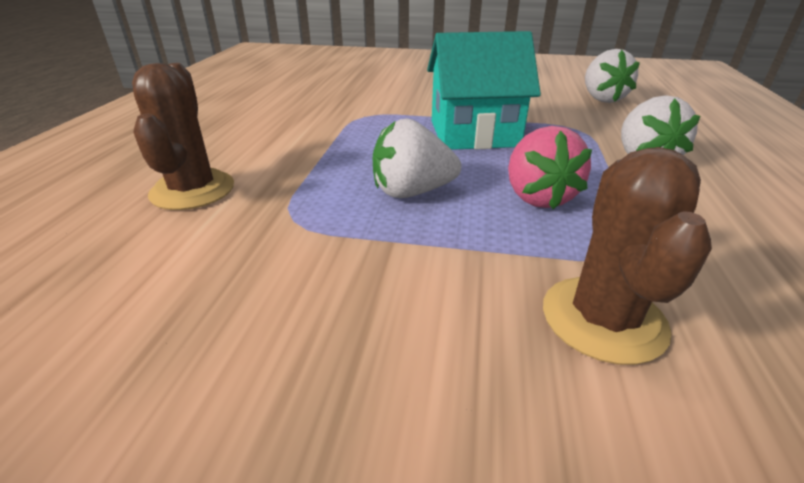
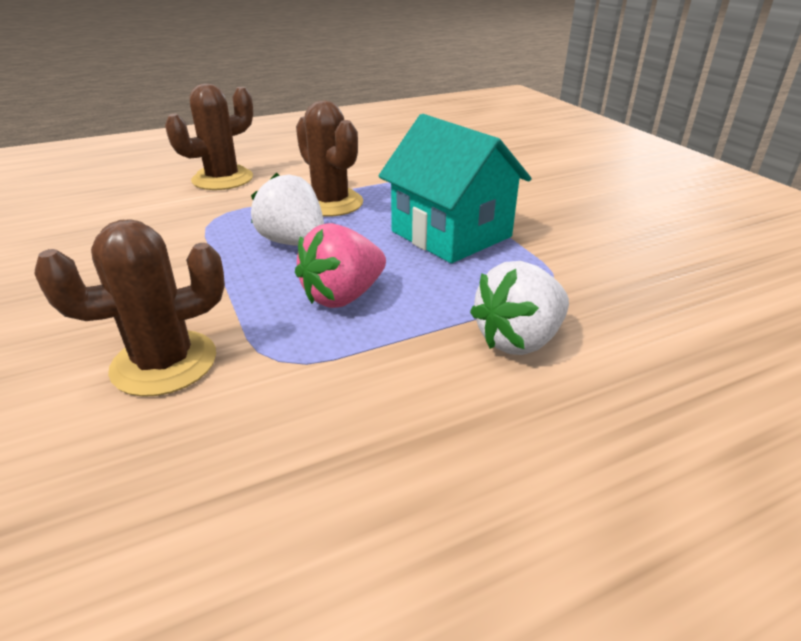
camera: 55 degrees right, 0 degrees up
white strawberry [585,49,640,103] -> none
none -> brown cactus [296,100,363,217]

